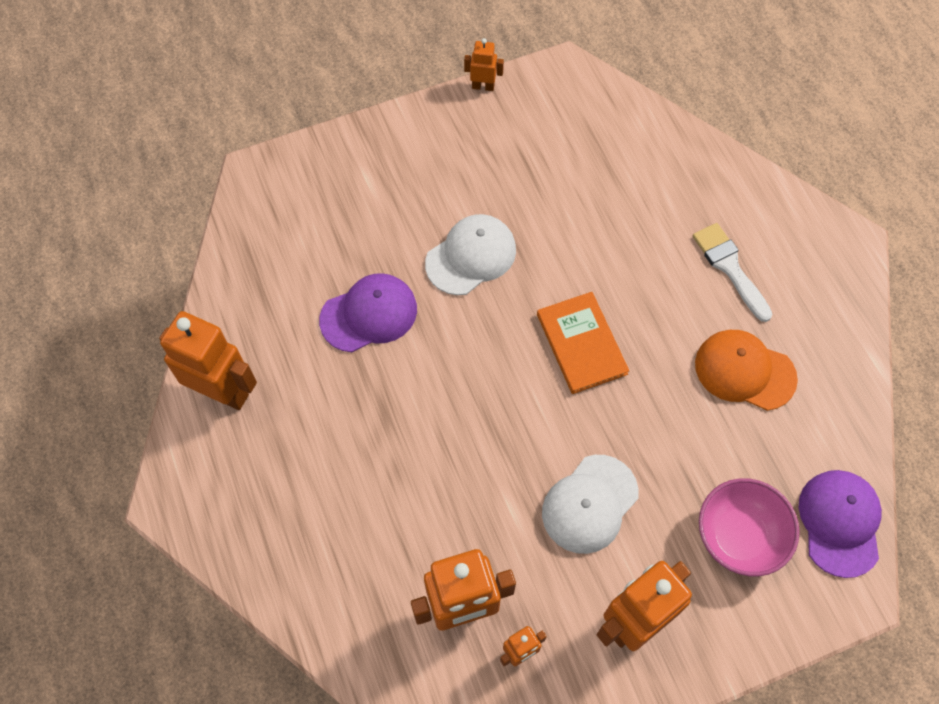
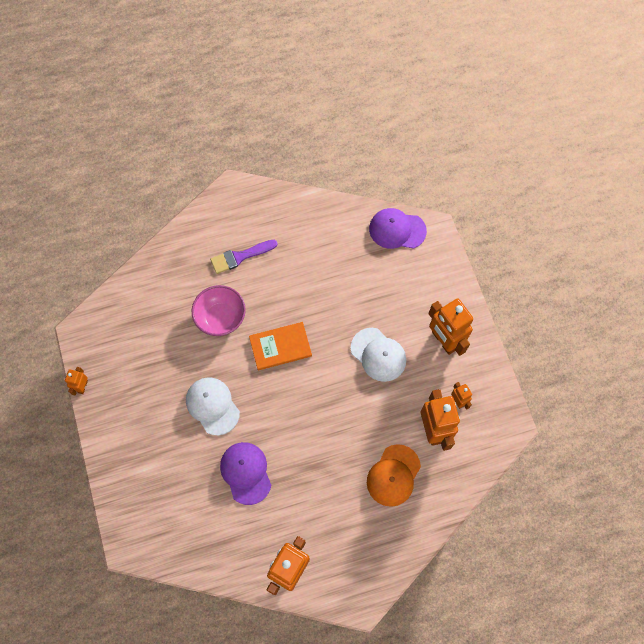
camera: 85 degrees left, 5 degrees up
white brush [693,223,772,322] -> purple brush [210,240,278,274]
orange cap [695,330,798,411] -> orange cap moved to [367,444,421,507]
pink bowl [699,478,800,576] -> pink bowl moved to [192,285,246,336]

